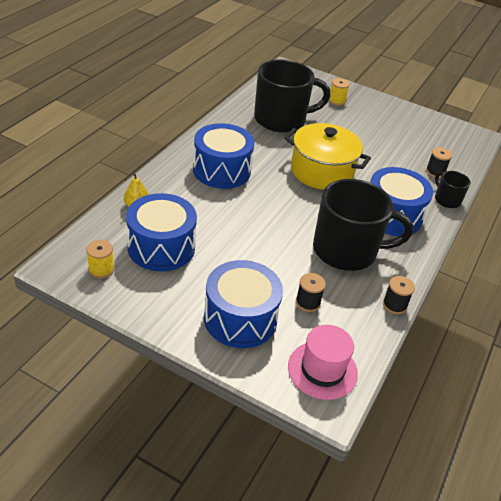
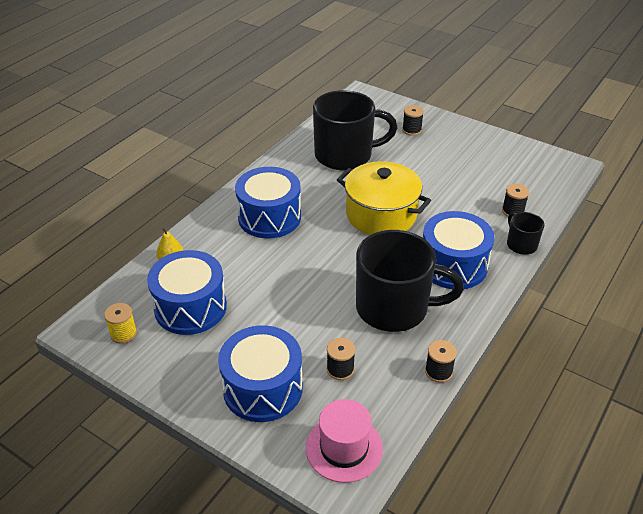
camera: 10 degrees right, 0 degrees up
yellow spool [329,78,350,106] -> black spool [402,105,424,136]

